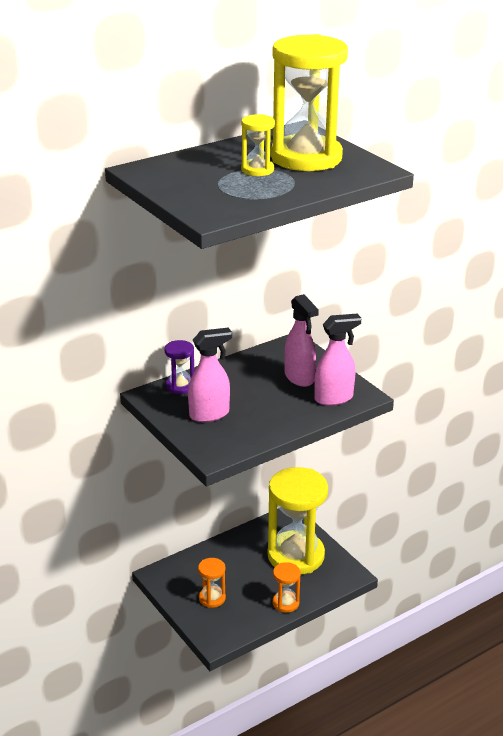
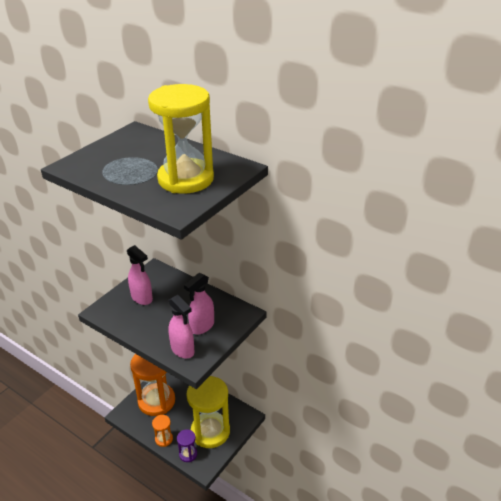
camera: 70 degrees right, 5 degrees up
purple hourglass [165,340,194,394] -> purple hourglass moved to [177,429,197,462]
orange hourglass [198,558,226,608] -> orange hourglass [130,354,175,416], size x2.22
yellow hourglass [241,114,275,176] -> none

